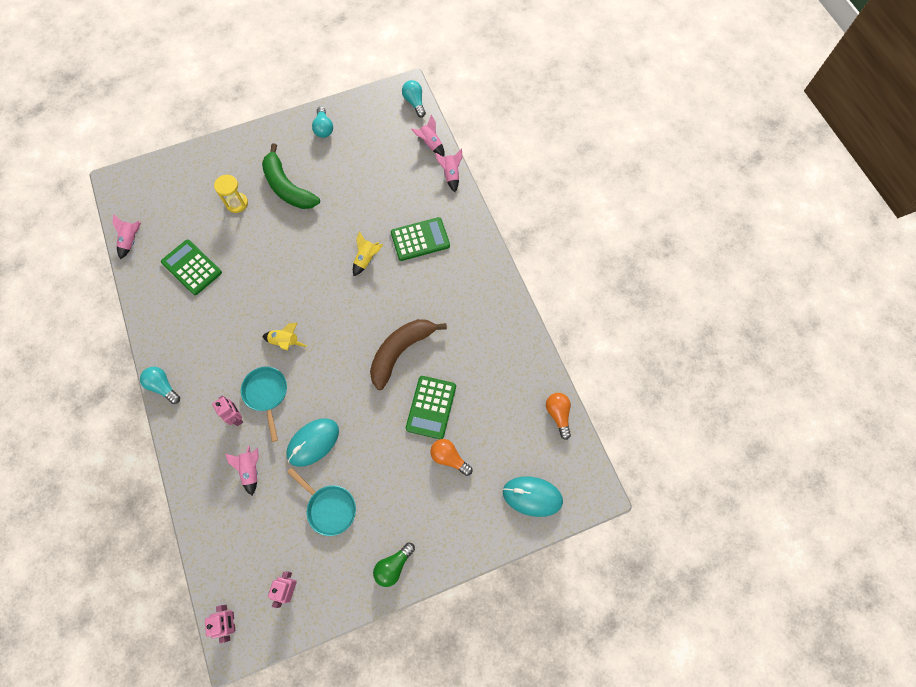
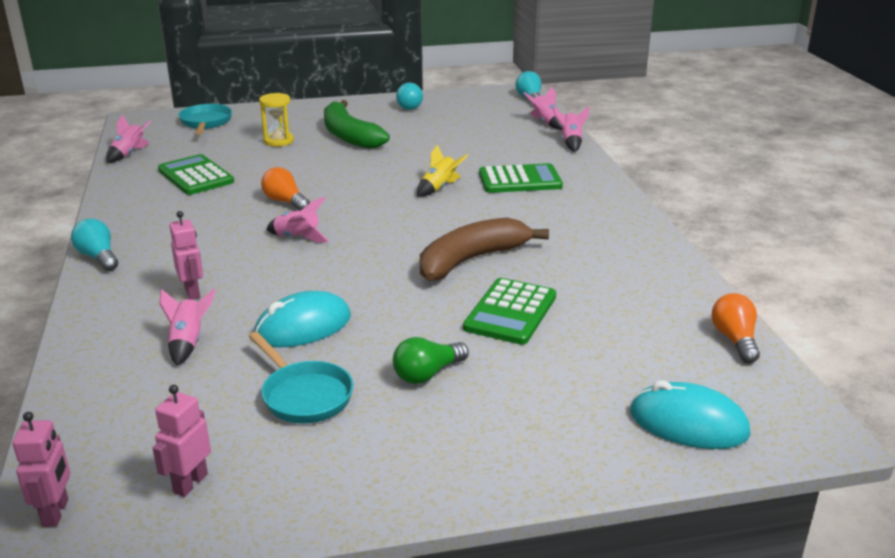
camera: 10 degrees right, 40 degrees down
turquoise pan [241,367,287,442] -> turquoise pan moved to [178,104,232,135]
yellow rocket [262,322,307,350] -> pink rocket [266,197,329,243]
green light bulb [373,543,415,587] -> green light bulb moved to [393,337,469,384]
orange light bulb [430,439,472,476] -> orange light bulb moved to [261,167,310,211]

